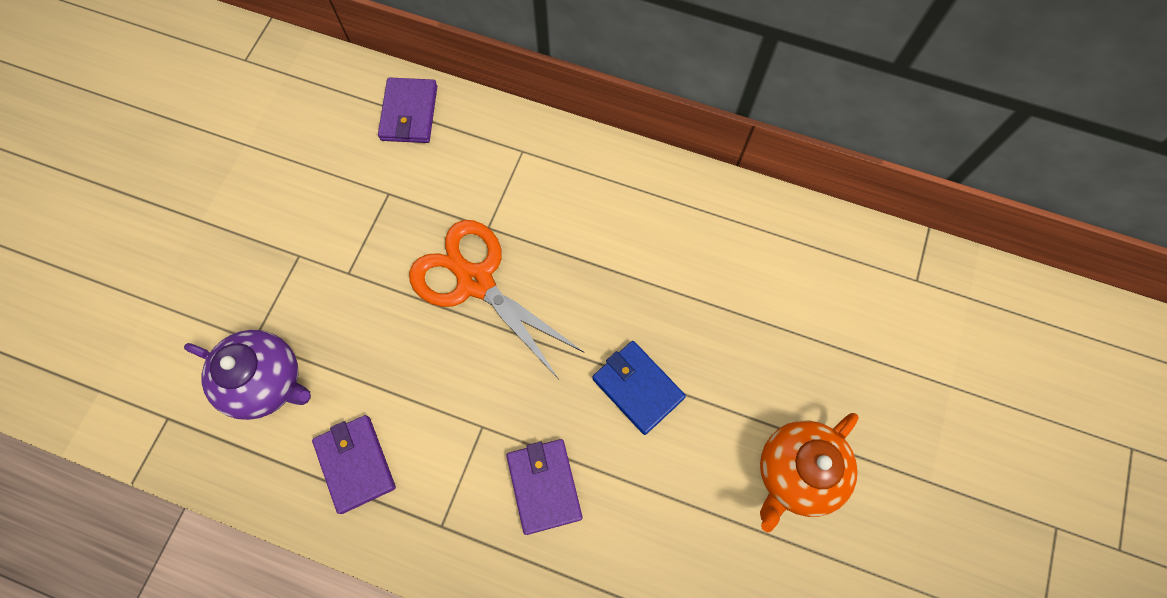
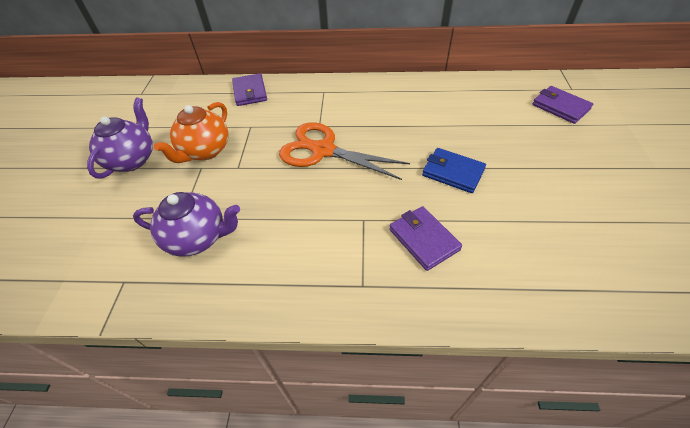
camera: 15 degrees left, 20 degrees down
purple wallet [312,415,396,514] -> purple wallet moved to [532,86,593,124]
orange teapot [760,413,859,532] -> orange teapot moved to [154,102,229,163]
none -> purple teapot [87,97,153,179]

